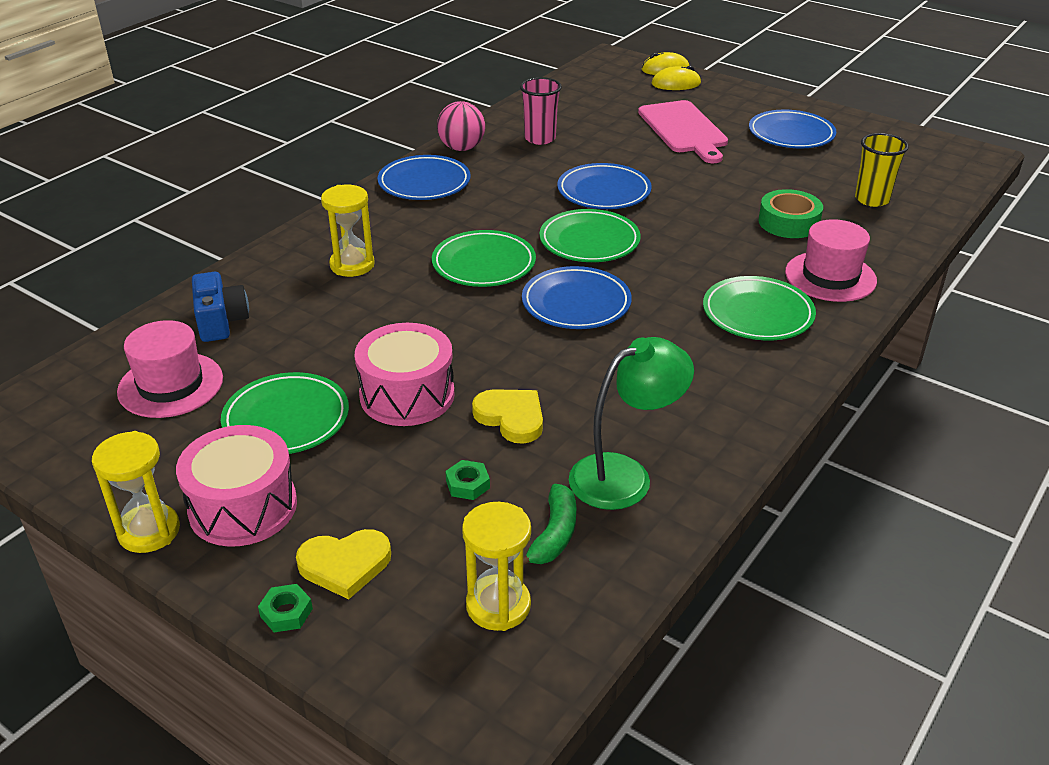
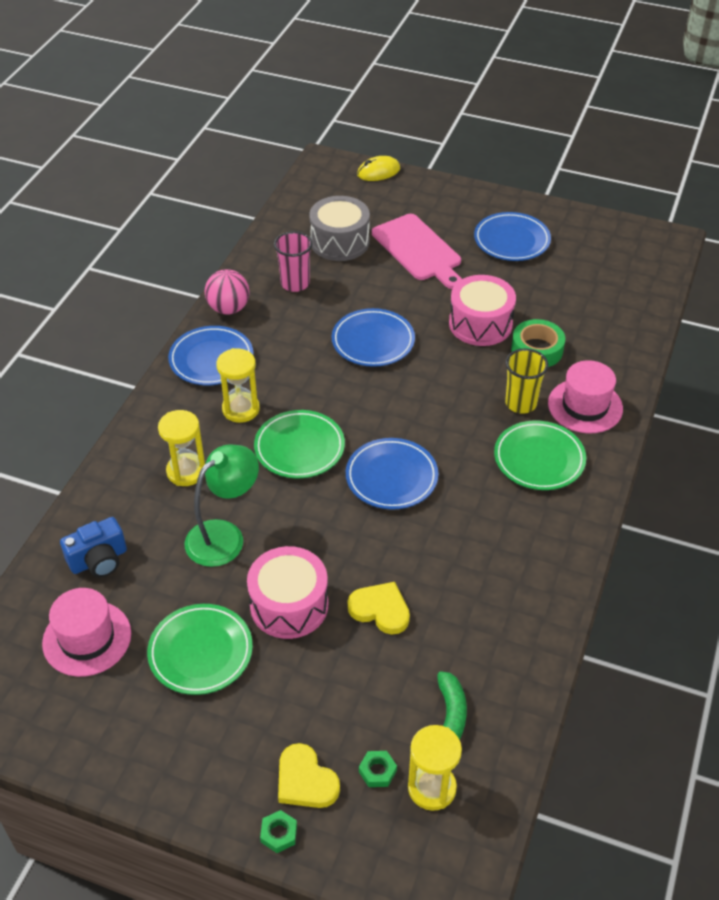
camera: 15 degrees left, 10 degrees up
yellow hourglass [92,431,180,553] -> yellow hourglass moved to [216,348,260,423]
pink drum [176,425,297,547] -> pink drum moved to [449,275,516,346]
blue camera [192,272,249,342] -> blue camera turned 90 degrees clockwise [60,517,127,578]
yellow heart [296,529,391,599] -> yellow heart turned 75 degrees clockwise [278,743,340,808]
green nut [445,460,490,500] -> green nut moved to [359,751,397,787]
green plate [540,209,641,262] -> none
green lamp [569,337,694,510] -> green lamp moved to [185,444,259,567]
yellow mouse [652,66,701,90] -> none
yellow cup [855,133,909,207] -> yellow cup moved to [505,348,549,414]
none -> grey drum [309,196,370,261]

